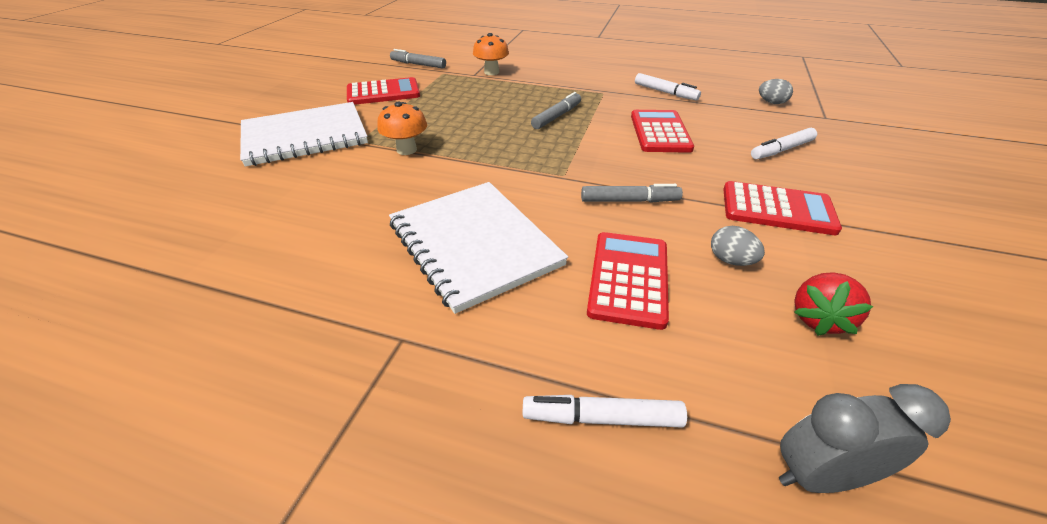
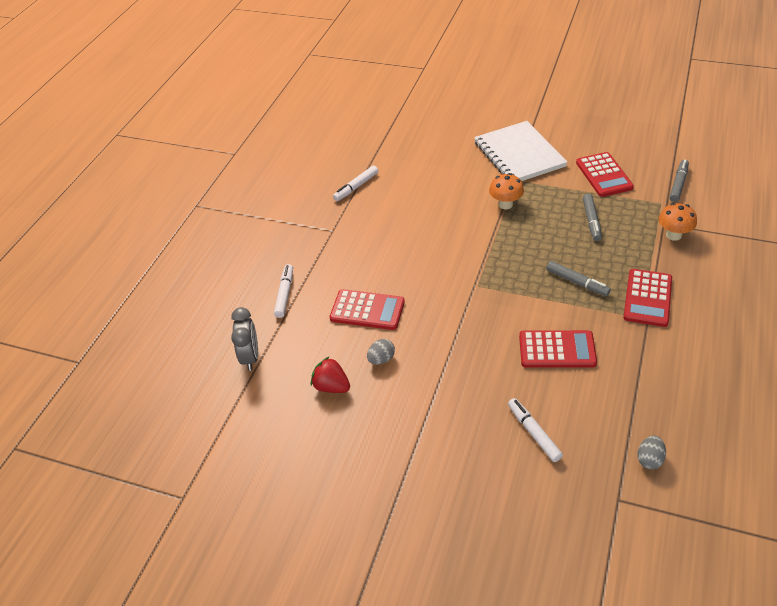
camera: 95 degrees right, 5 degrees up
white notebook [389,182,568,314] -> none
grey marker [581,184,683,203] -> grey marker moved to [583,194,602,241]
white marker [635,73,701,100] -> white marker moved to [333,165,378,201]
red calculator [723,181,842,235] -> red calculator moved to [623,269,672,327]

